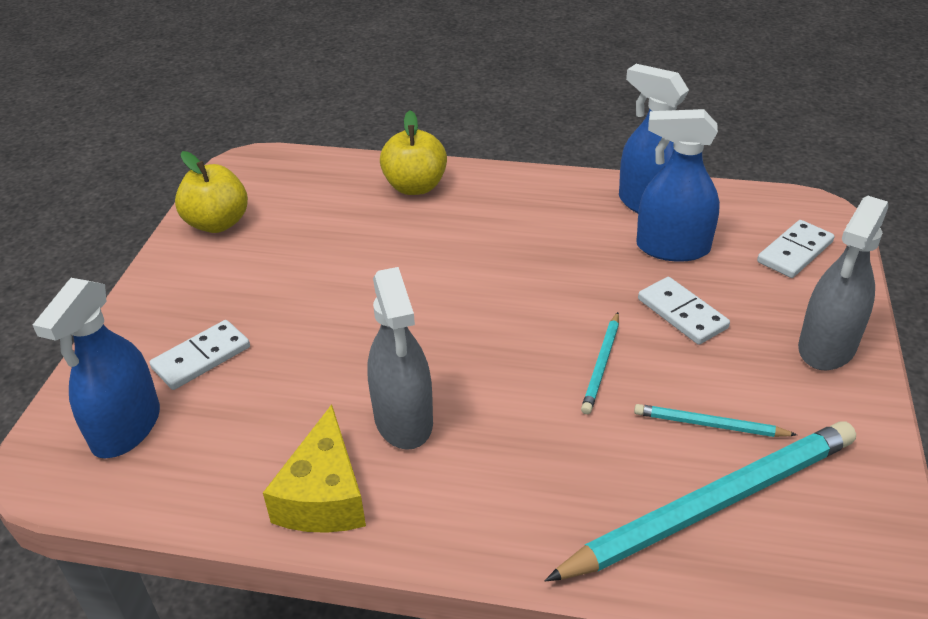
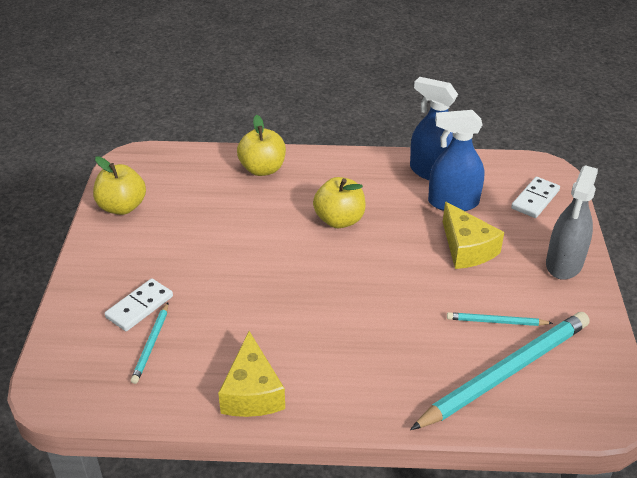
camera: 10 degrees left, 0 degrees up
blue spray bottle [33,278,160,458] -> none
grey spray bottle [367,267,433,450] -> none
turquoise pencil [581,312,619,414] -> turquoise pencil moved to [131,303,168,384]
white domino [638,277,730,345] -> yellow cheese [443,202,504,269]
none -> yellow apple [313,177,366,228]

